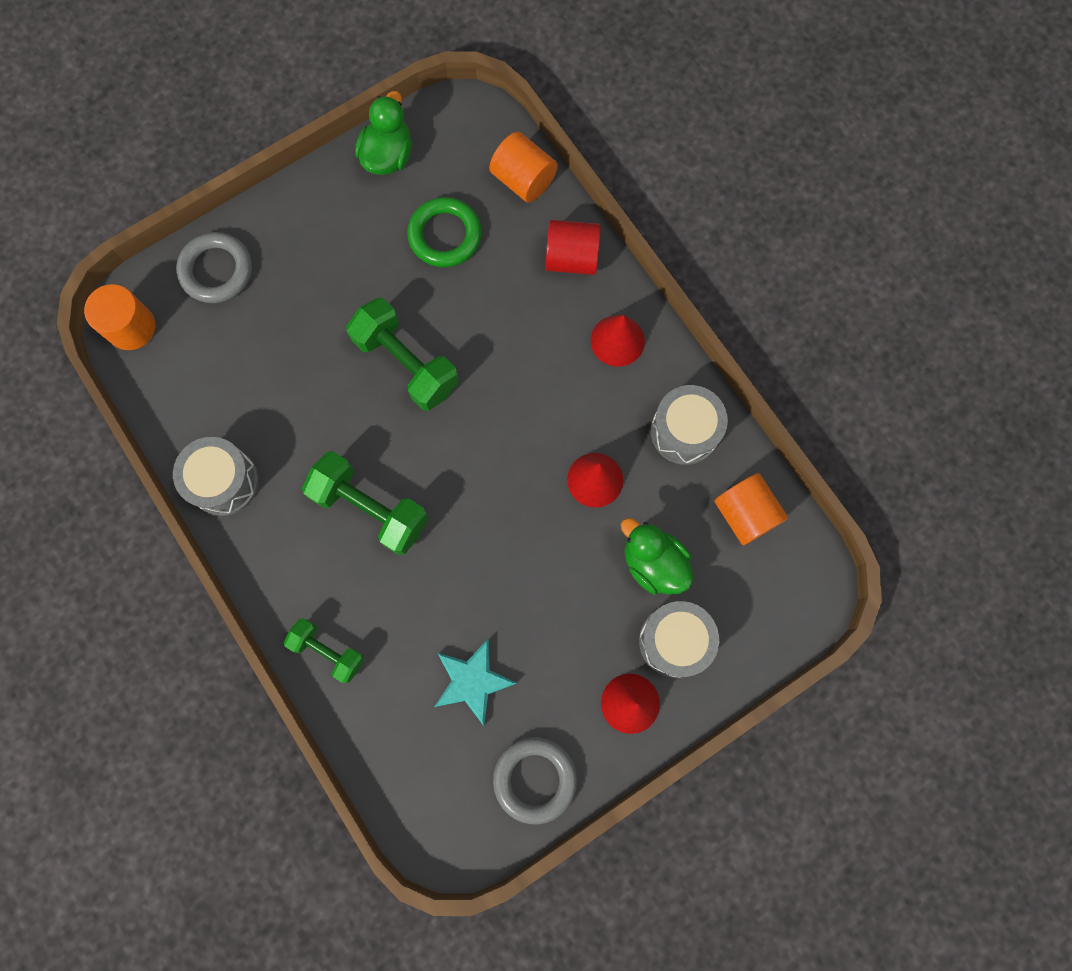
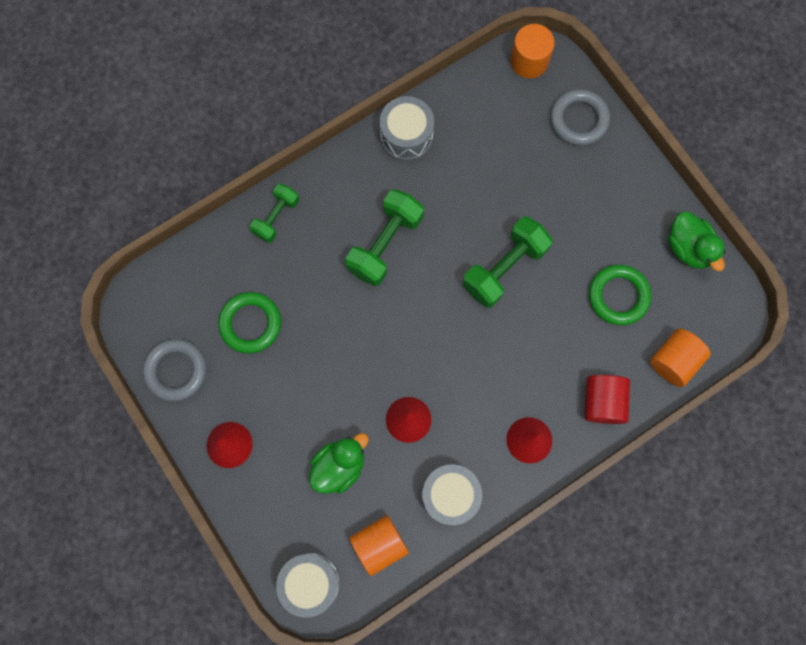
camera: 90 degrees right, 0 degrees up
green duck [355,91,412,175] -> green duck turned 45 degrees clockwise [668,211,726,271]
turquoise star [434,638,517,726] -> green ring [218,292,281,354]
grey drum [639,601,719,678] -> grey drum moved to [276,553,340,618]

